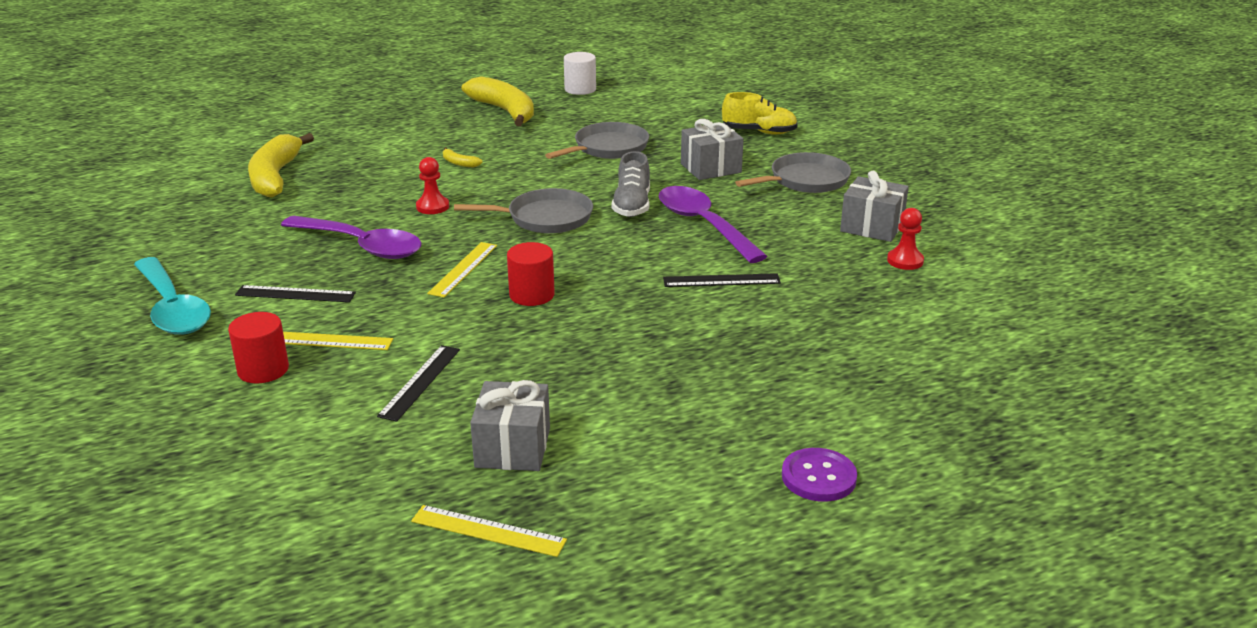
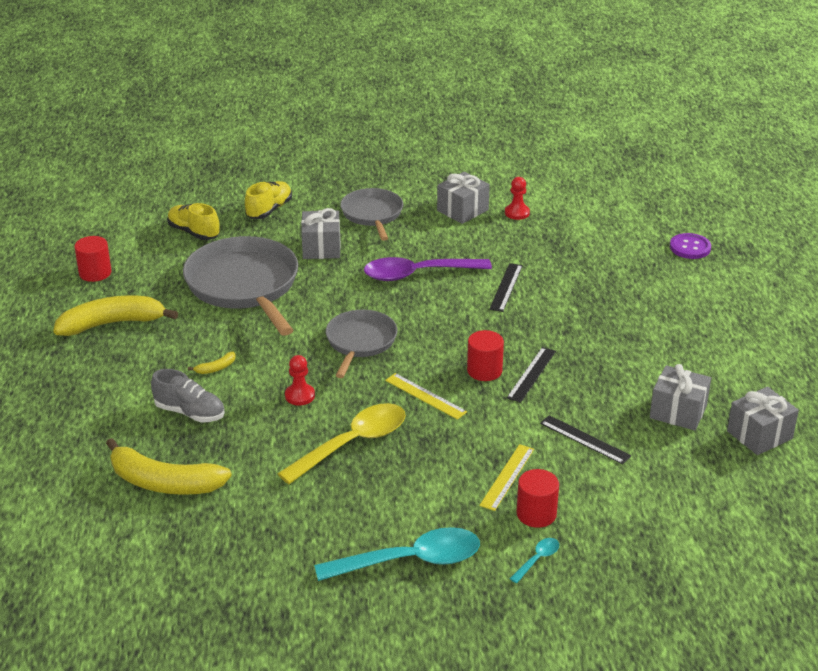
camera: 70 degrees left, 5 degrees up
black ruler [235,285,356,302] -> black ruler moved to [507,347,556,403]
purple spoon [281,216,422,259] -> yellow spoon [277,403,406,484]
yellow ruler [411,505,567,557] -> grey gift [727,387,799,455]
grey pan [545,122,649,159] -> grey pan [183,236,298,336], size x1.69
white cylinder [564,52,596,95] -> red cylinder [74,236,112,282]
grey shoe [612,151,650,217] -> grey shoe moved to [151,369,225,423]
purple button [782,448,857,502] -> purple button moved to [670,233,711,259]
none -> yellow shoe [167,203,220,240]
none -> turquoise spoon [510,538,559,583]

